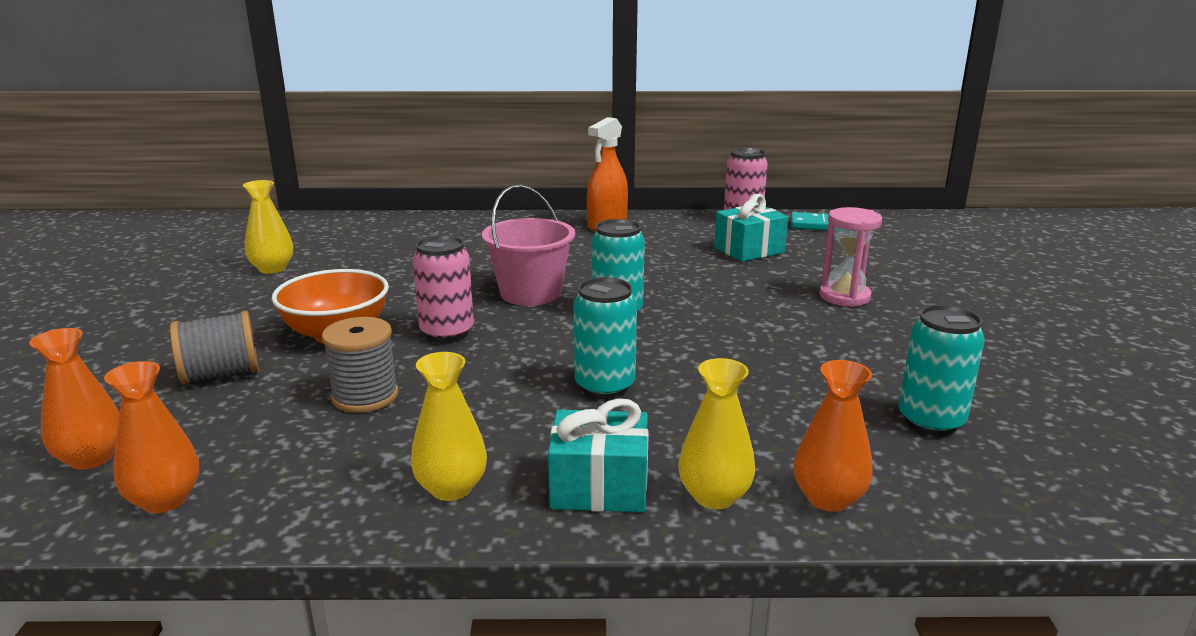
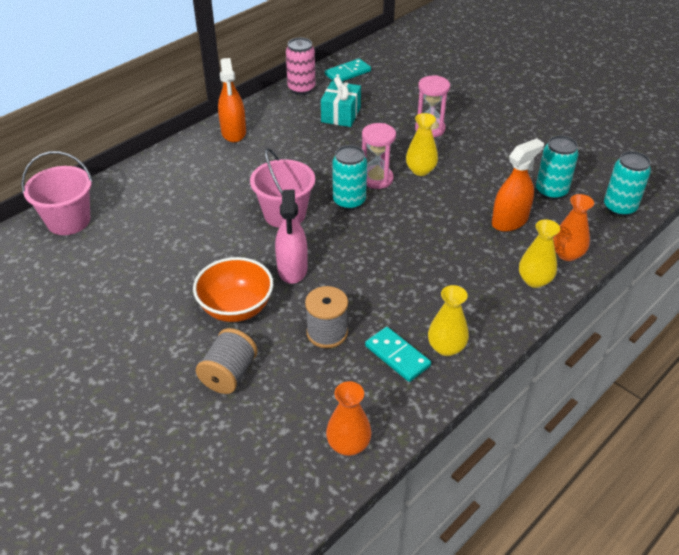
camera: 45 degrees left, 20 degrees up
orange vase [29,328,120,470] -> none
yellow vase [243,180,293,273] -> yellow vase moved to [406,113,438,176]
pink can [413,235,474,343] -> pink spray bottle [275,190,308,284]
turquoise gift [548,399,649,512] -> none
turquoise can [574,277,637,399] -> turquoise can moved to [604,151,651,217]
none -> pink bucket [21,151,93,235]
none -> pink hourglass [362,123,396,189]
none -> turquoise domino [365,327,431,382]
none -> orange spray bottle [492,138,544,232]

